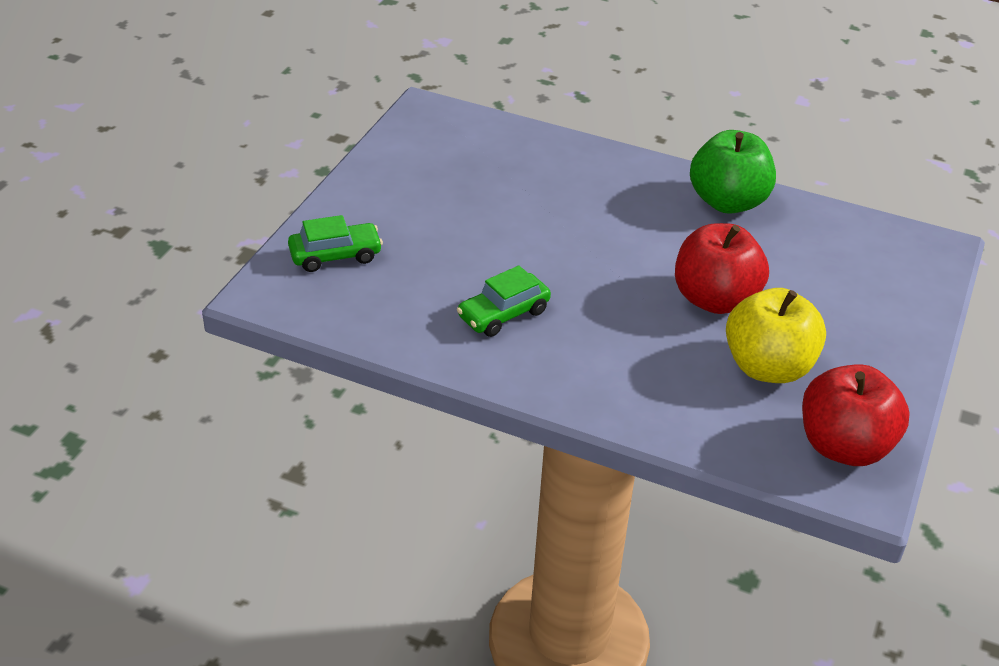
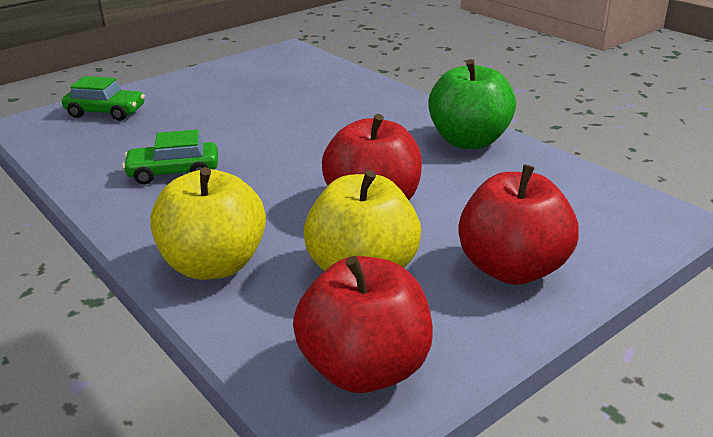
camera: 30 degrees right, 10 degrees down
none -> yellow apple [150,167,266,280]
none -> red apple [458,164,579,285]

